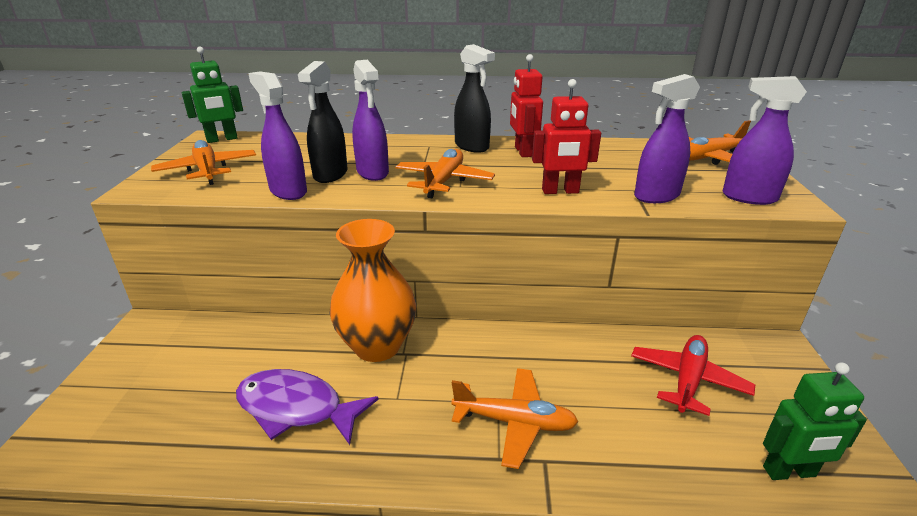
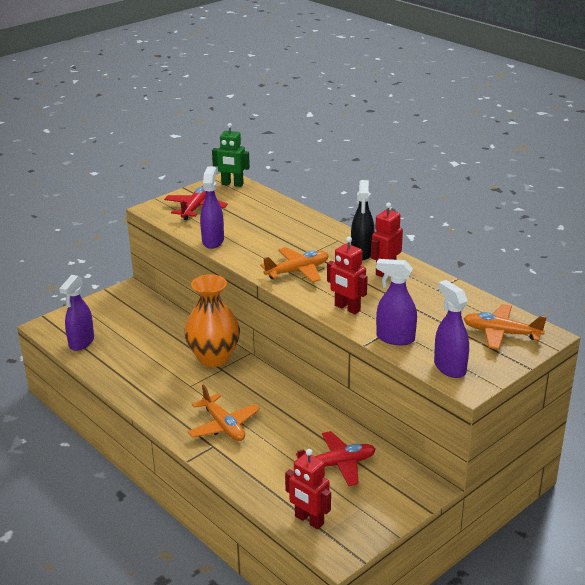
camera: 45 degrees right, 0 degrees up
orange plane [151,140,256,185] -> red plane [164,186,228,220]
purple fish [236,369,379,445] -> none
black spray bottle [298,61,347,183] -> none
purple spray bottle [352,60,389,181] -> purple spray bottle moved to [59,275,94,351]
green robot [763,363,867,480] -> red robot [285,449,331,529]

